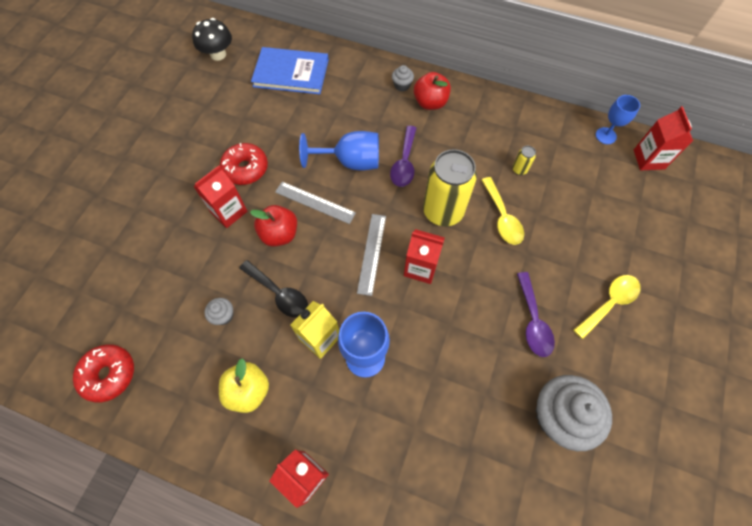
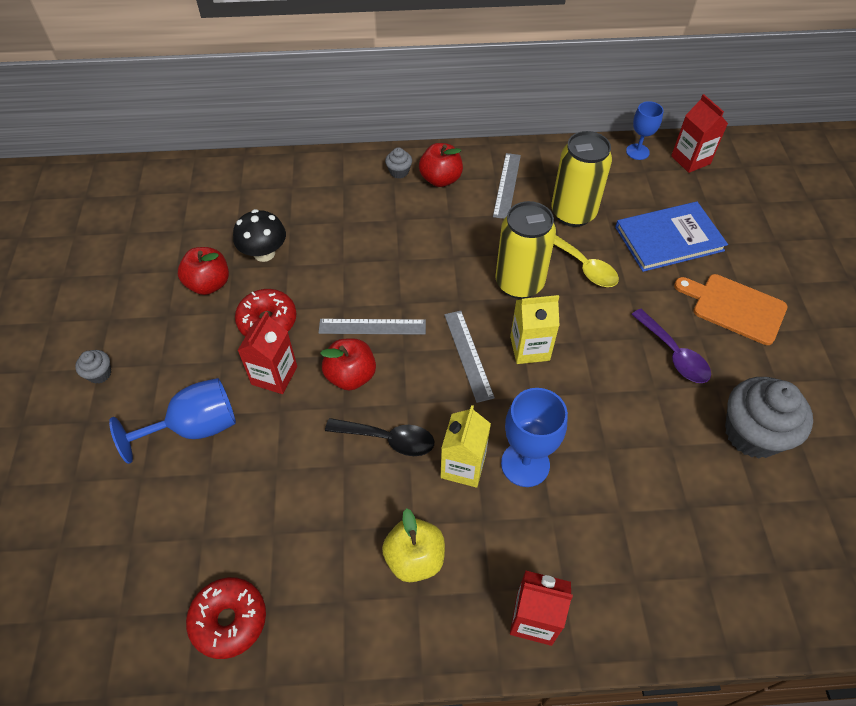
camera: 25 degrees left, 10 degrees down
black mushroom [192,18,232,61] -> black mushroom moved to [233,209,286,262]
grey cupcake [204,298,233,325] -> grey cupcake moved to [75,350,111,384]
blue book [251,47,329,94] -> blue book moved to [615,202,728,272]
blue goblet [299,131,379,170] -> blue goblet moved to [109,378,236,464]
purple spoon [390,126,416,187] -> none
red carton [404,229,445,284] -> yellow carton [510,295,560,364]
yellow can [512,146,536,175] -> yellow can [551,131,612,227], size x2.47
yellow spoon [573,275,641,339] -> orange cutting board [674,274,788,345]
none -> red apple [178,247,229,295]
none -> grey ruler [493,153,521,219]

